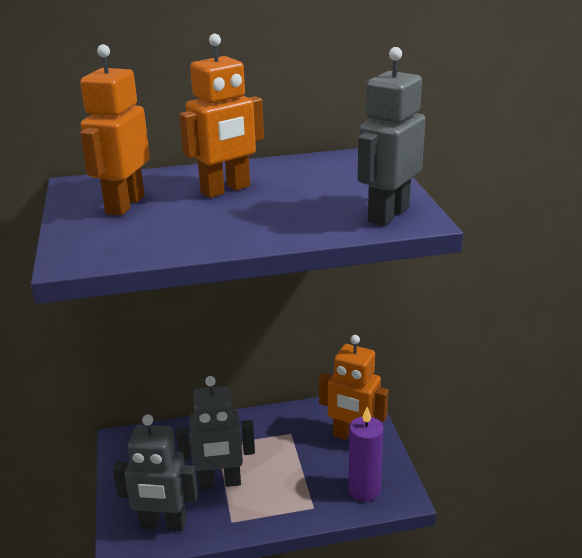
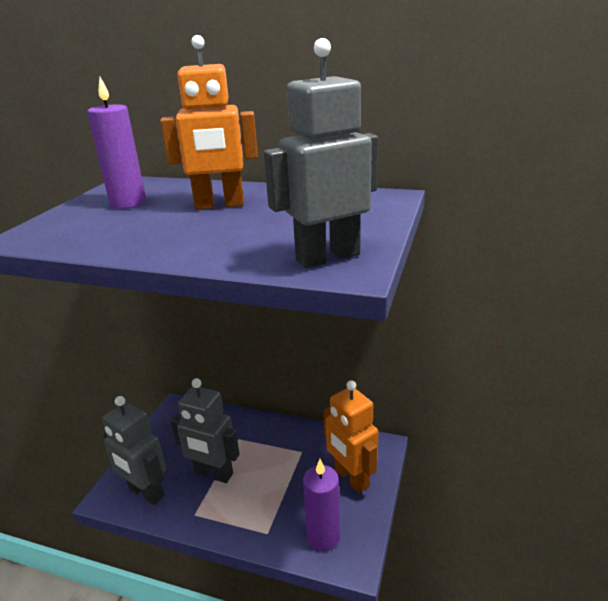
camera: 30 degrees right, 0 degrees up
orange robot [80,44,150,216] -> purple candle [87,77,146,209]

